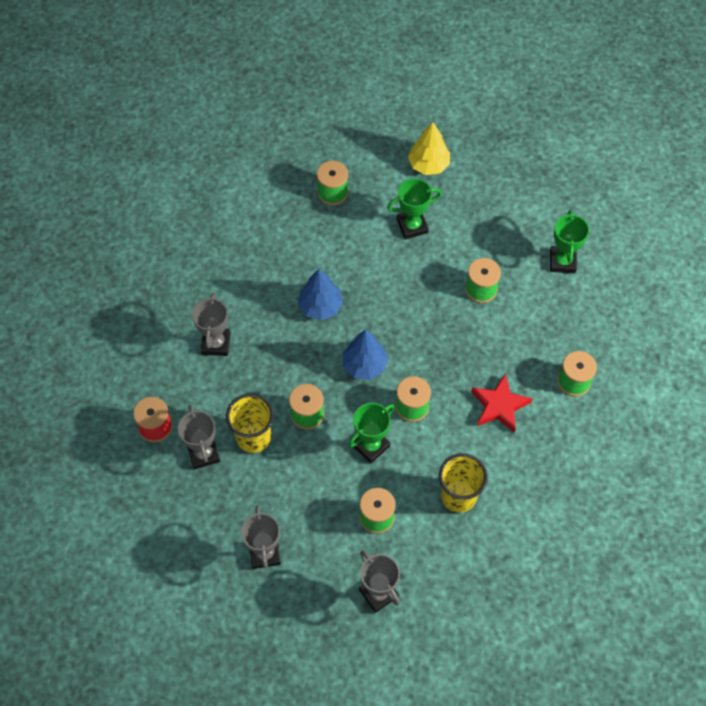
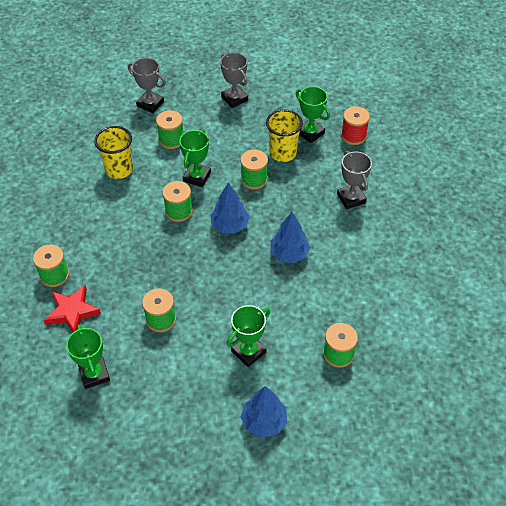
camera: 155 degrees right, 10 degrees down
grey trophy [178,405,220,470] -> green trophy [296,86,330,143]
yellow tree [408,122,450,175] -> blue tree [241,386,287,438]
red star [471,374,532,433] -> red star moved to [44,285,101,332]

